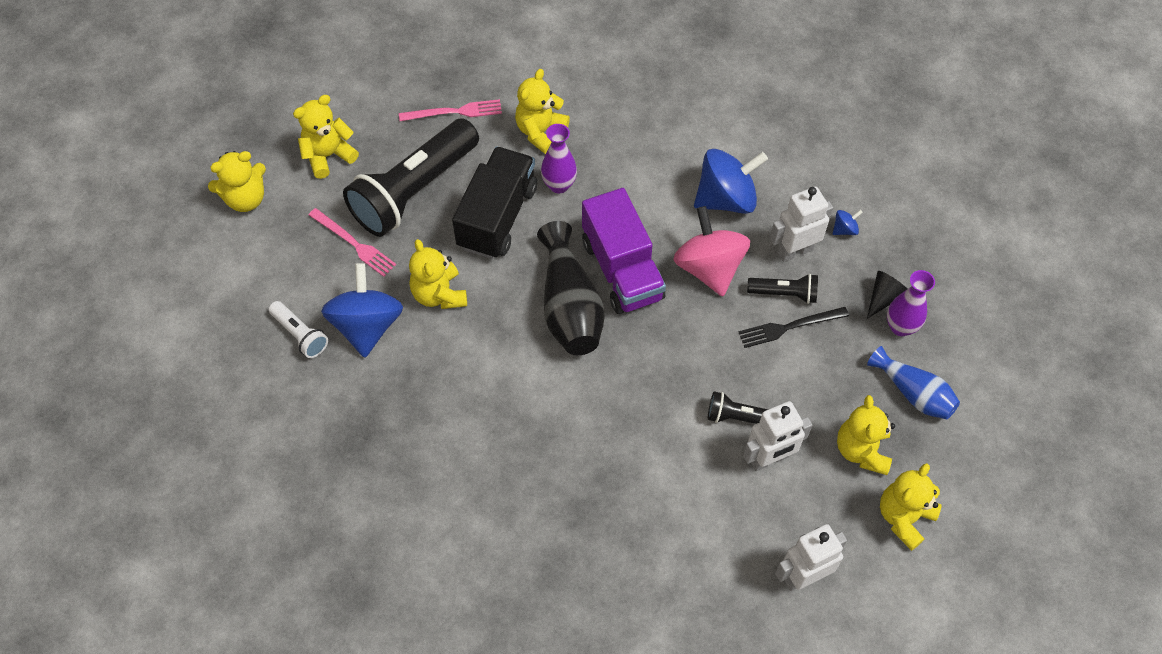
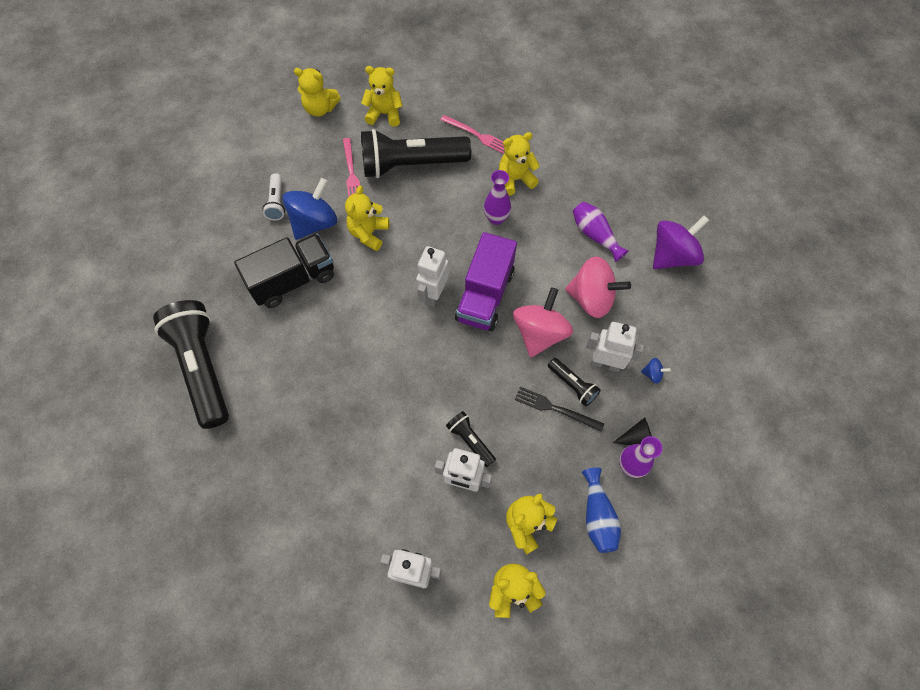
camera: 40 degrees right, 5 degrees up
black truck [452,146,537,259] -> black truck moved to [234,234,334,308]
black vase [537,221,605,355] -> white robot [416,246,449,307]
blue spinning top [694,149,768,214] -> pink spinning top [565,256,631,318]
none -> black flashlight [153,300,229,429]
none -> purple vase [573,202,629,262]
none -> purple spinning top [653,215,709,269]

